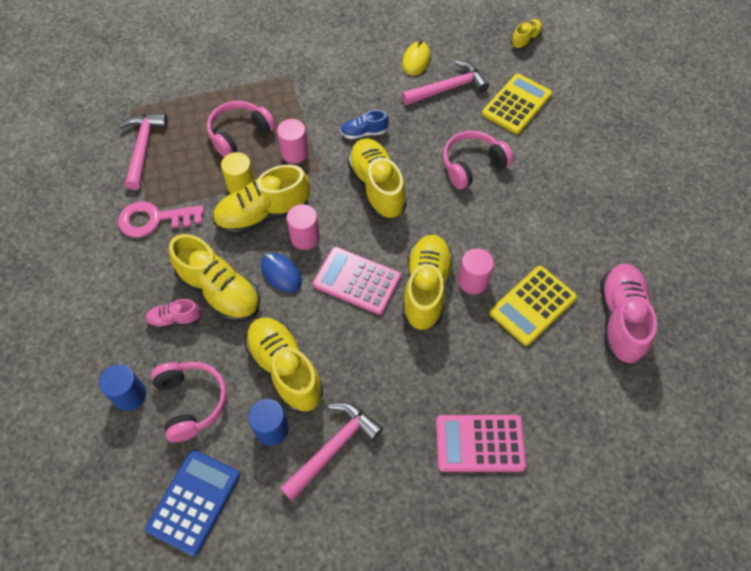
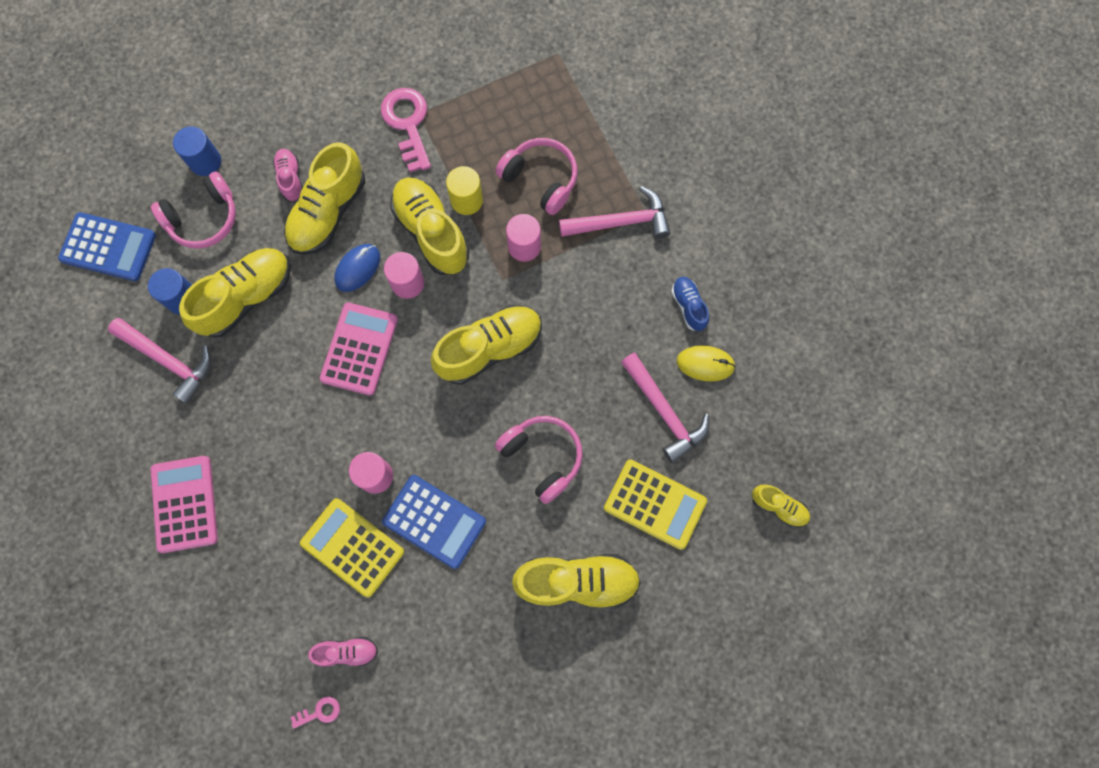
camera: 80 degrees right, 15 degrees up
pink hammer [119,113,168,190] -> pink hammer moved to [559,186,671,239]
blue shoe [340,110,389,139] -> blue shoe moved to [671,277,709,331]
yellow shoe [402,235,453,331] -> yellow shoe moved to [512,554,641,609]
pink shoe [600,264,657,364] -> pink shoe [308,637,378,666], size x0.51
none -> pink key [290,697,340,729]
none -> blue calculator [382,475,486,569]

